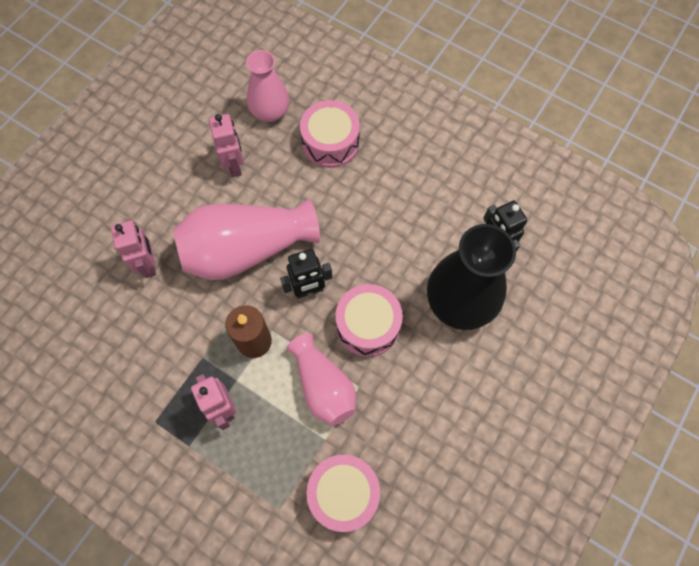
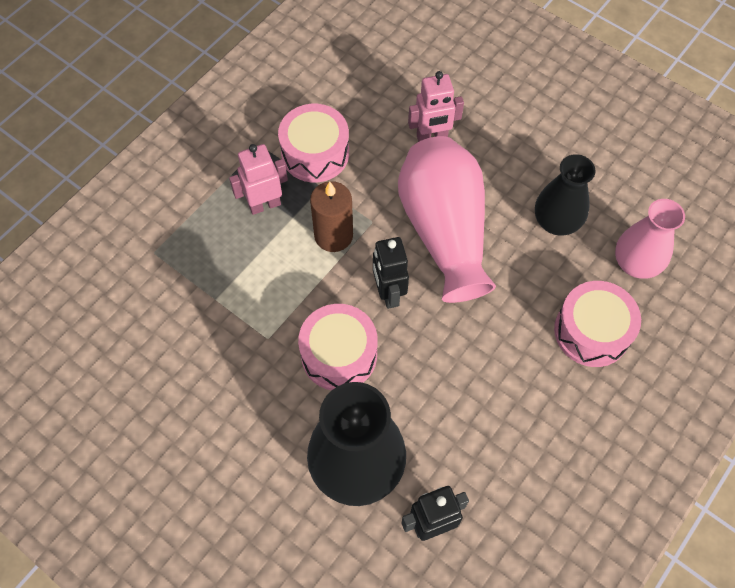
camera: 95 degrees right, 5 degrees down
pink robot [209,114,244,177] -> black vase [535,154,596,236]
pink vase [286,333,356,426] -> none
pink drum [306,454,380,532] -> pink drum moved to [278,104,349,182]

